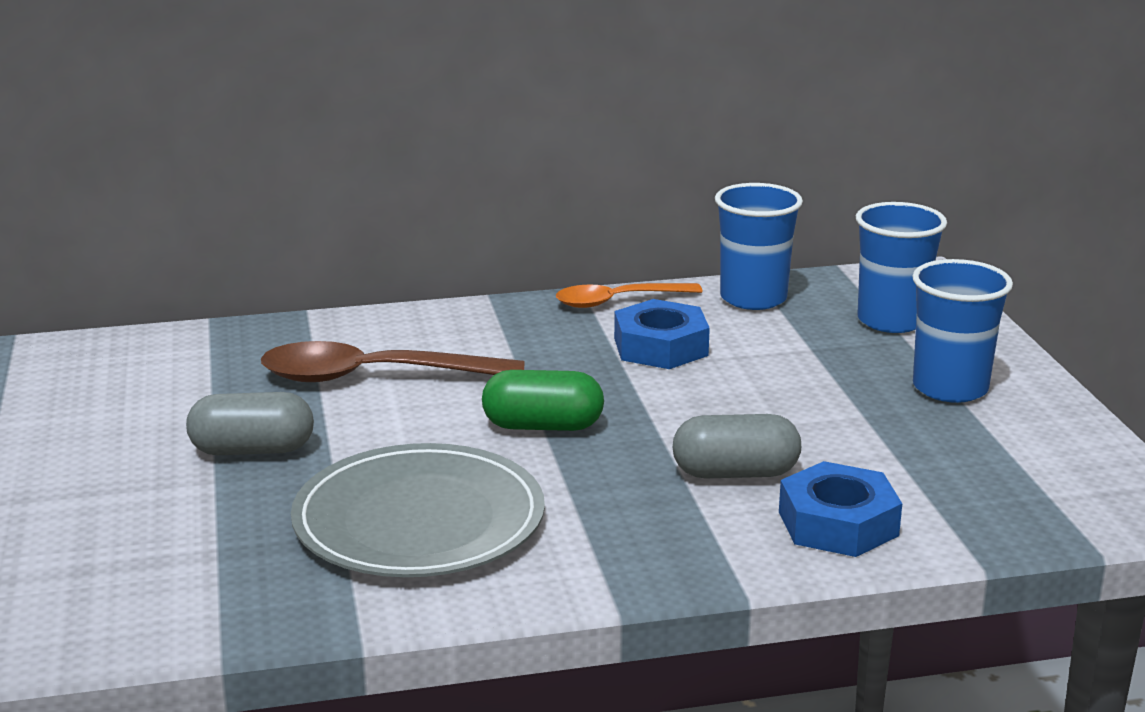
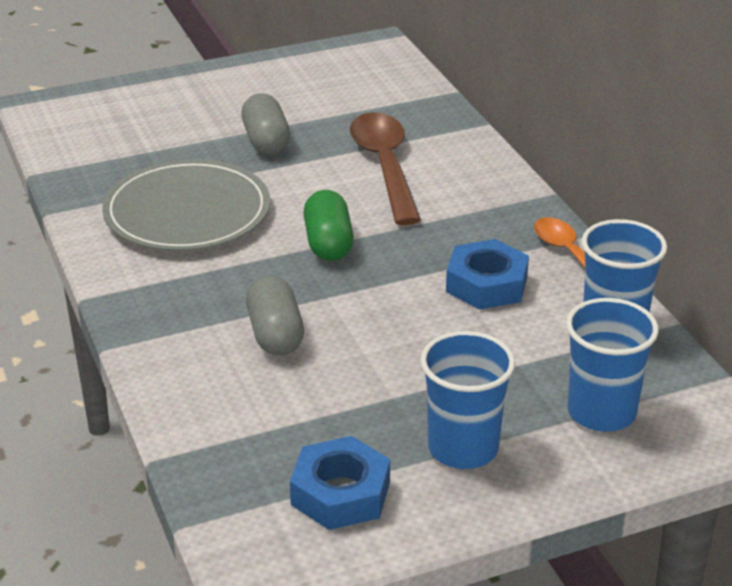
camera: 80 degrees right, 10 degrees up
blue nut [779,461,902,557] -> blue nut moved to [290,436,390,530]

